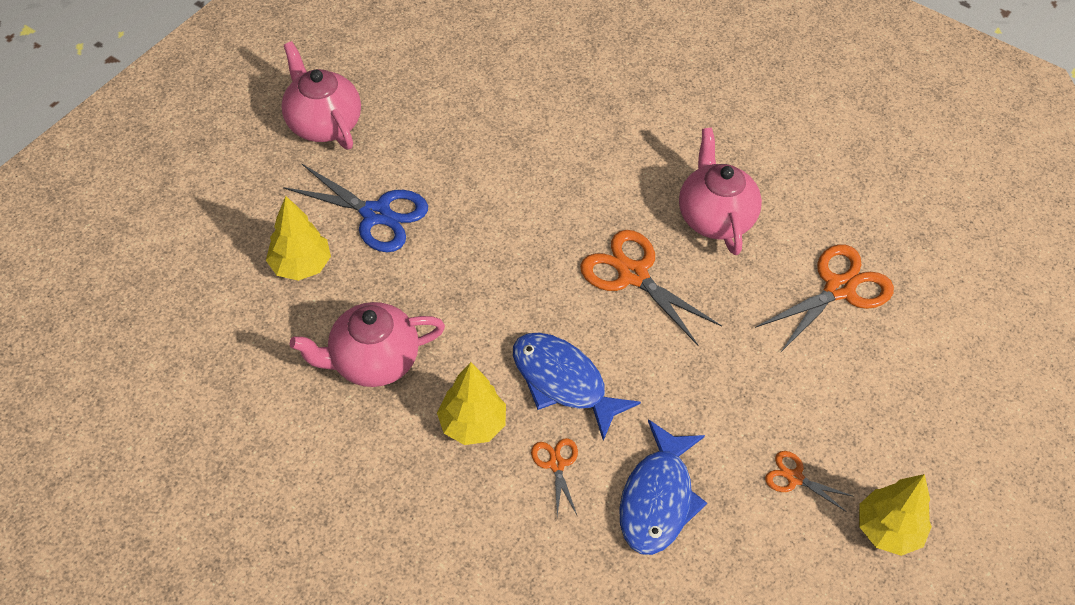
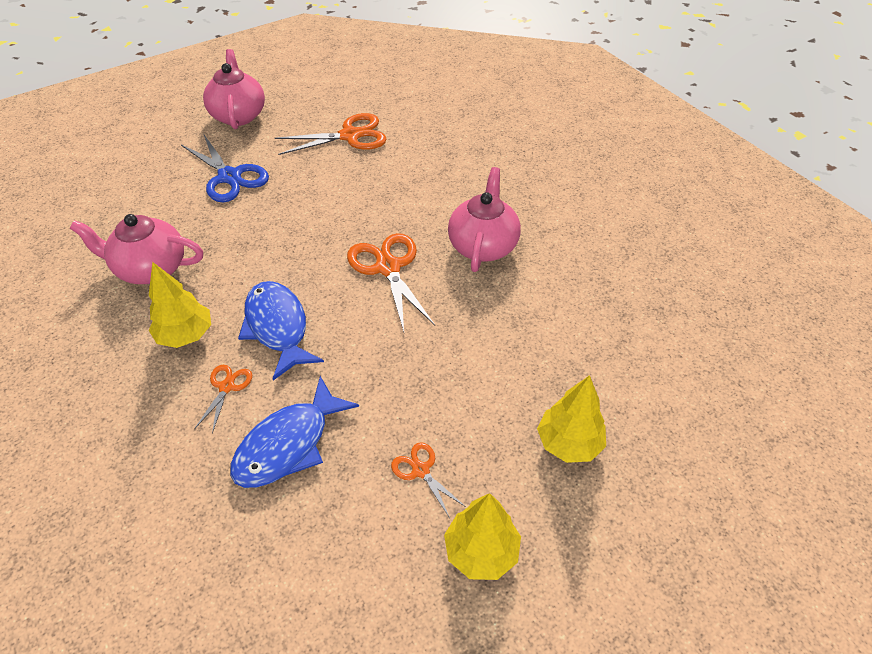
camera: 25 degrees right, 5 degrees down
yellow tree [266,196,331,281] -> yellow tree moved to [537,375,606,463]
orange scissors [755,244,894,353] -> orange scissors moved to [275,113,387,155]

